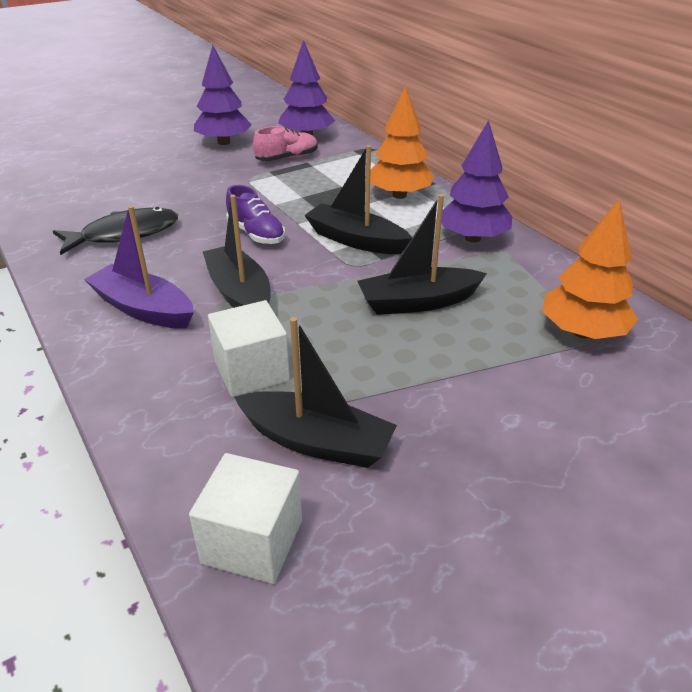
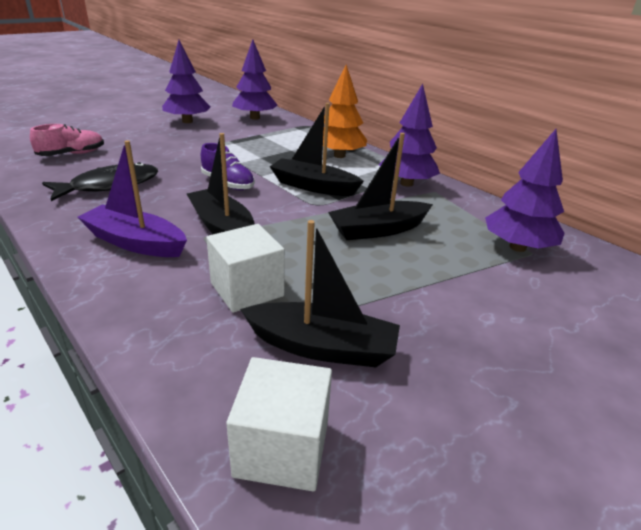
camera: 10 degrees left, 5 degrees down
pink shoe [253,126,318,161] -> pink shoe moved to [30,124,104,156]
orange tree [542,199,638,339] -> purple tree [485,129,565,252]

